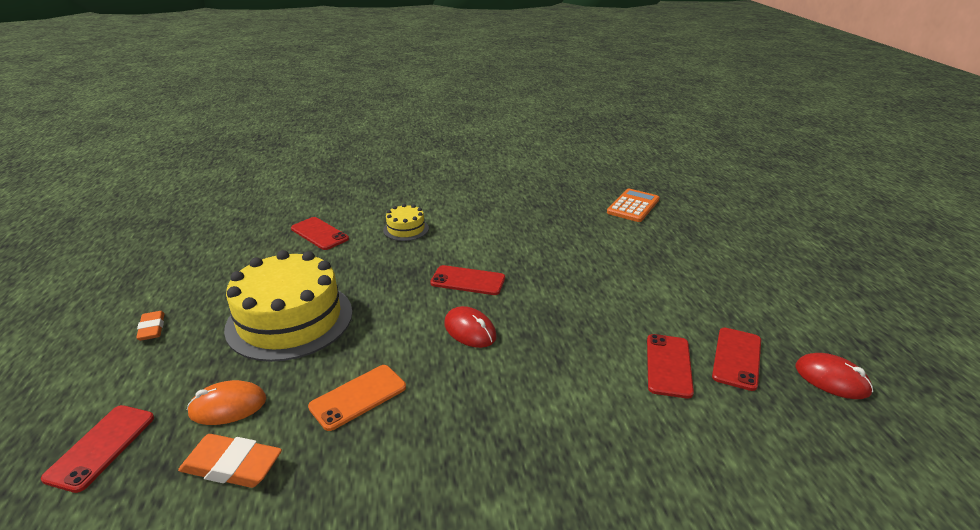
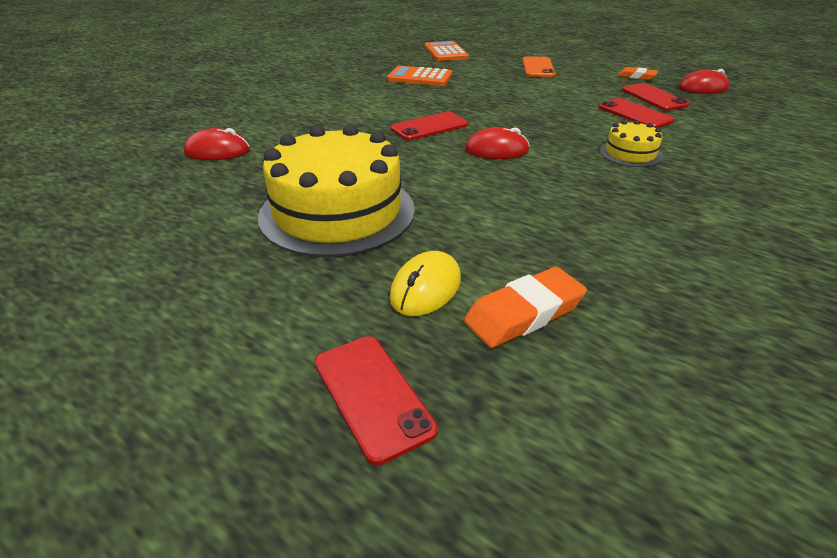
camera: 45 degrees left, 5 degrees up
orange eraser [136,311,164,341] -> orange eraser moved to [618,67,658,80]
orange mouse [187,380,266,425] -> yellow mouse [390,251,461,316]
red phone [291,217,349,250] -> red mouse [184,128,250,160]
orange phone [308,365,406,431] -> orange phone moved to [522,56,556,77]
yellow cake [383,204,429,241] -> yellow cake moved to [600,120,662,167]
none -> orange calculator [387,66,452,86]

